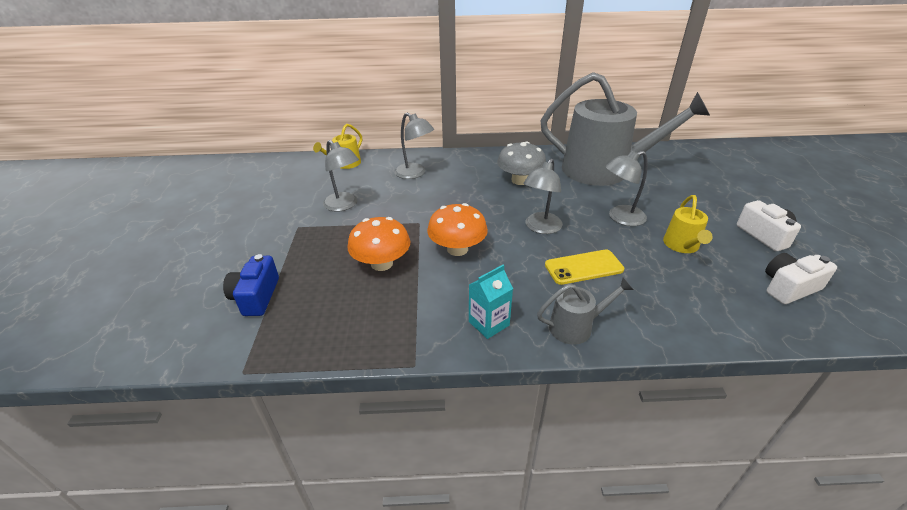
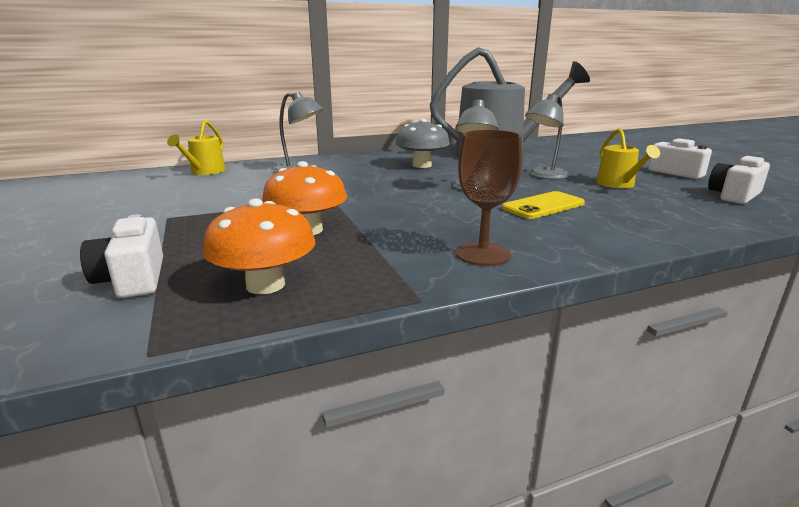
camera: 20 degrees left, 15 degrees down
blue camera [223,254,279,316] -> white camera [80,214,163,298]
grey lamp [323,140,359,212] -> none
orange mushroom [427,203,488,256] -> orange mushroom moved to [203,198,315,294]
turquoise carton [469,265,513,339] -> brown goblet [455,130,522,266]
grey watering can [537,278,633,345] -> none

